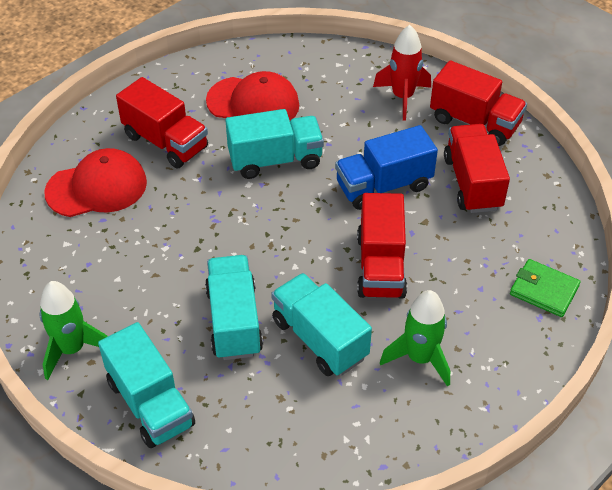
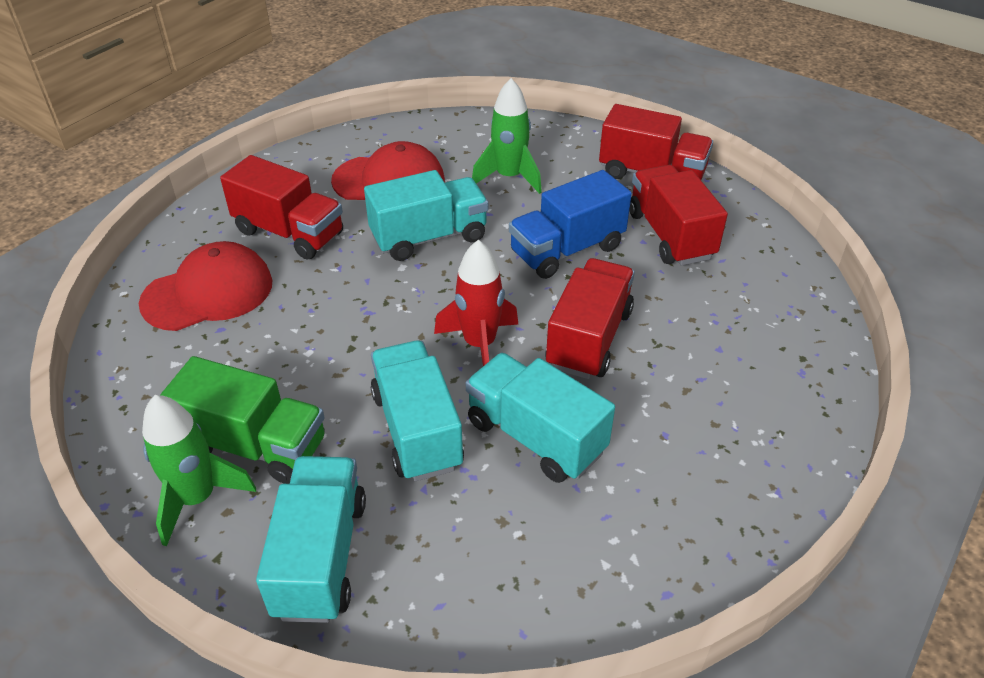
camera: 10 degrees left, 5 degrees down
turquoise truck [98,322,195,448] -> turquoise truck turned 135 degrees counterclockwise [256,456,366,623]
red truck [357,193,407,299] -> red truck turned 150 degrees counterclockwise [545,258,635,379]
red rocket [373,25,431,121] -> red rocket moved to [434,240,518,366]
green rocket [380,290,450,387] -> green rocket moved to [472,78,542,194]
green wallet [510,259,581,317] -> none
none -> green truck [160,356,325,484]

